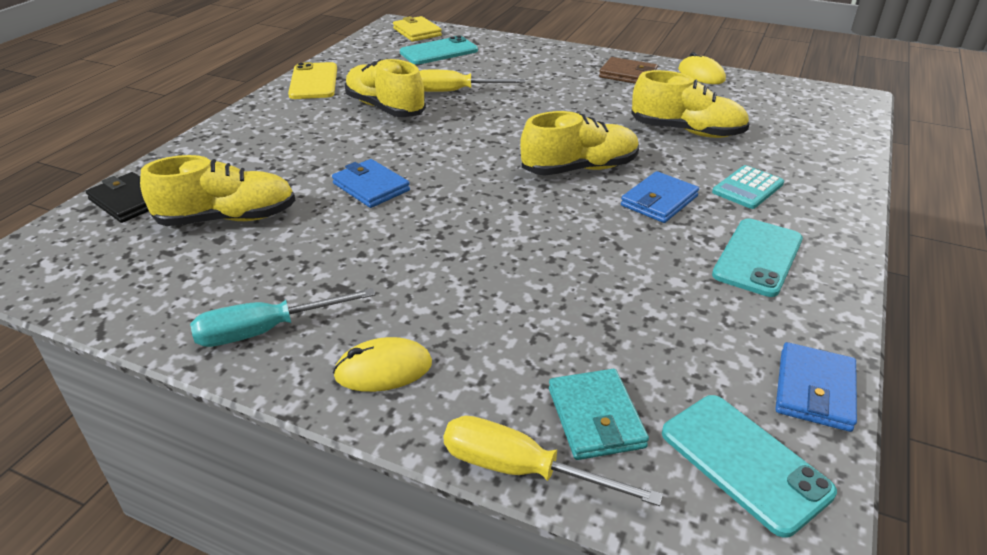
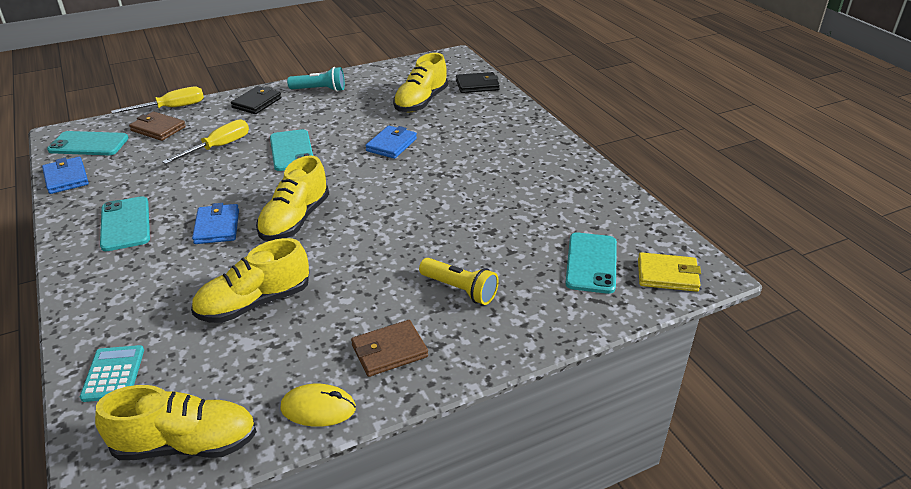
camera: 130 degrees right, 0 degrees up
turquoise screwdriver [190,288,375,347] -> turquoise flashlight [287,67,345,92]
yellow phone [288,62,337,99] -> none
blue wallet [332,159,410,208] -> blue wallet turned 60 degrees counterclockwise [365,126,417,159]
yellow mouse [333,337,432,392] -> black wallet [231,86,282,114]
yellow shoe [345,59,426,117] -> yellow shoe moved to [95,385,257,460]
yellow screwdriver [419,70,525,92] -> yellow screwdriver moved to [162,119,249,164]
turquoise wallet [549,369,649,460] -> brown wallet [129,111,186,141]
turquoise calculator [712,165,784,209] -> turquoise calculator moved to [80,345,144,402]
none -> turquoise phone [270,129,313,171]
none -> yellow flashlight [419,258,499,305]

